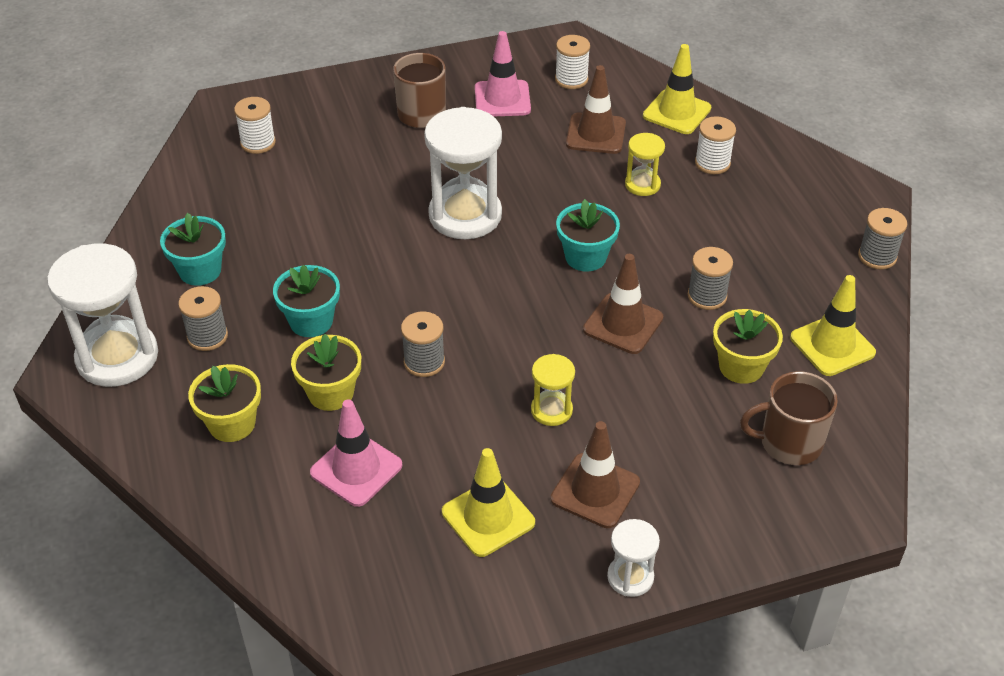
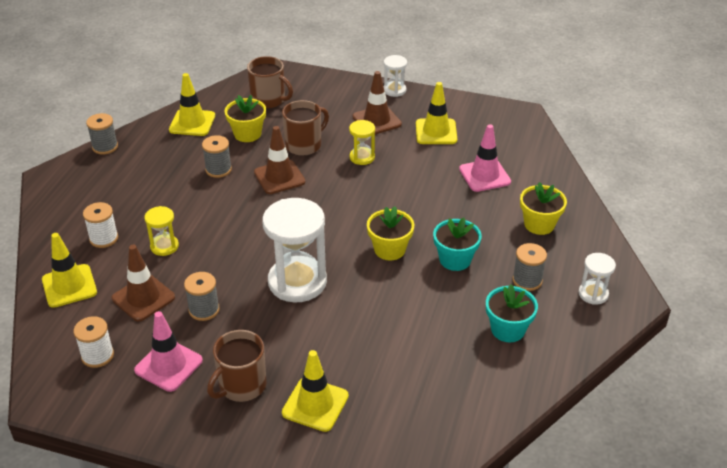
camera: 145 degrees left, 5 degrees down
white hourglass [47,243,158,387] -> white hourglass [578,253,616,305], size x0.50
white spool [234,97,276,154] -> none
yellow flower pot [291,334,361,411] -> yellow flower pot moved to [367,206,414,261]
grey spool [401,311,445,377] -> grey spool moved to [184,272,220,321]
turquoise flower pot [556,199,620,271] -> none
none -> brown mug [282,100,329,156]
none -> yellow traffic cone [282,350,349,432]

